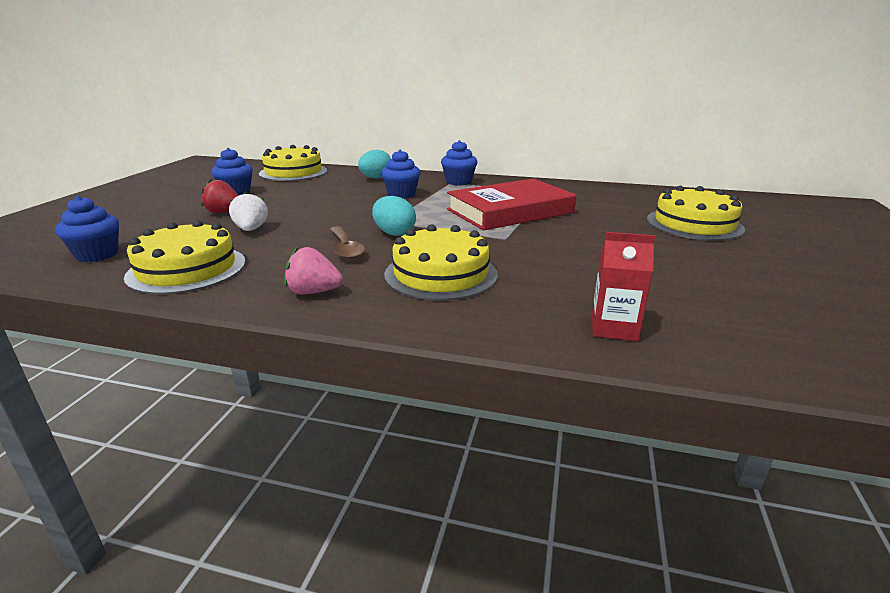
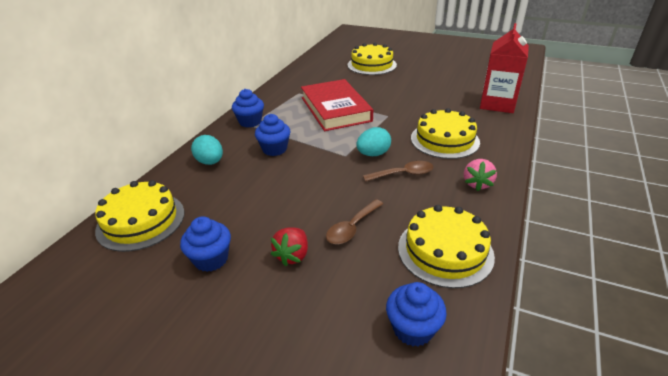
camera: 80 degrees left, 10 degrees up
white strawberry [229,191,268,231] -> brown spoon [326,199,383,244]
red carton [591,232,655,341] -> red carton [480,23,529,113], size x1.72

